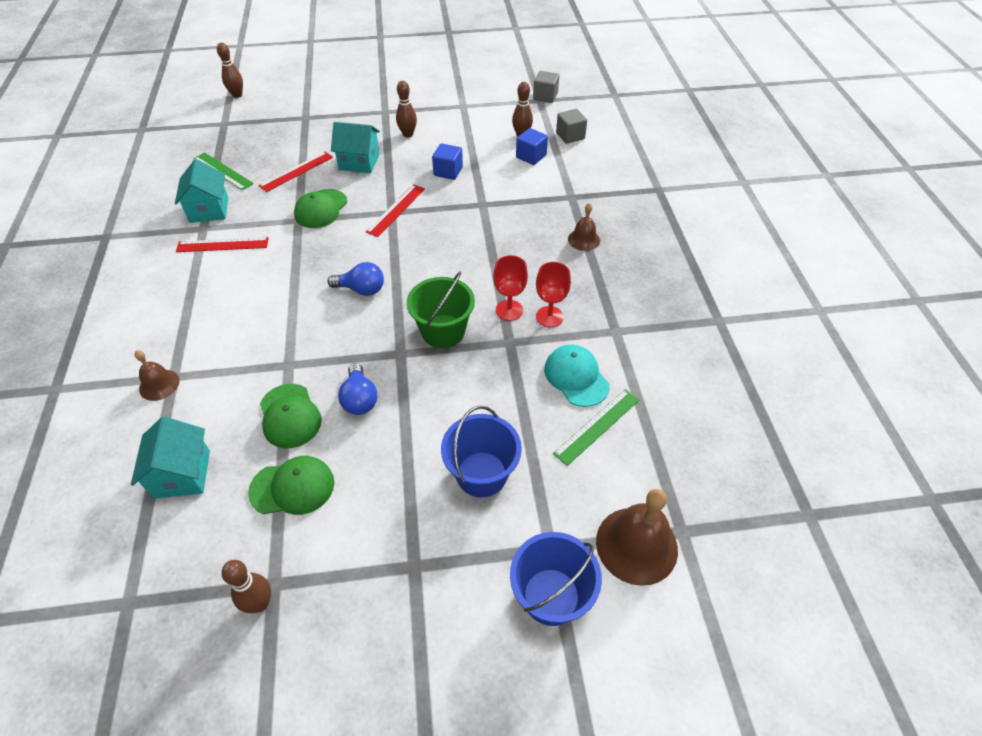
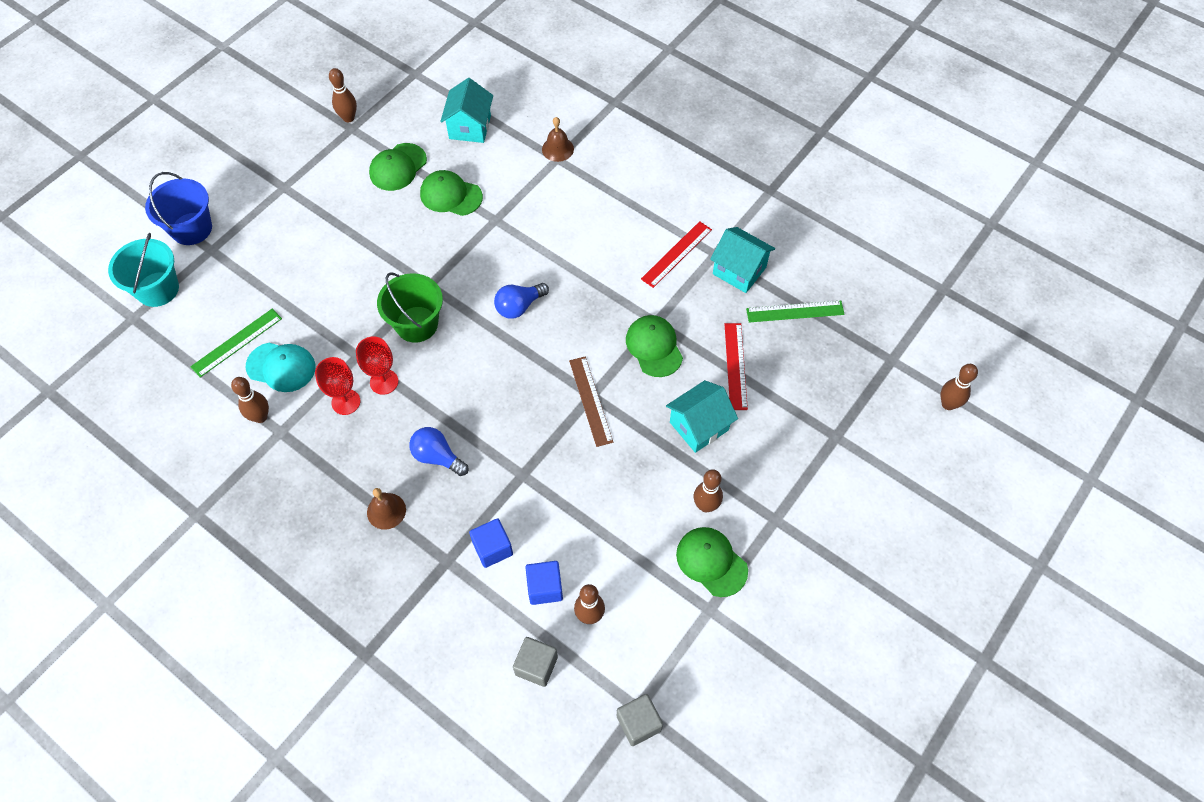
camera: 135 degrees right, 10 degrees up
turquoise house [131,417,210,499] -> turquoise house turned 60 degrees clockwise [440,78,493,143]
blue light bulb [338,363,377,415] -> blue light bulb moved to [409,427,468,476]
red ruler [366,184,425,237] -> brown ruler [569,357,613,447]
blue cube [432,143,463,180] -> blue cube moved to [469,518,513,568]
blue bucket [441,406,522,498] -> none
green ruler [553,389,639,466] -> green ruler turned 45 degrees clockwise [190,309,282,377]
brown bell [596,489,678,586] -> turquoise bucket [108,233,179,307]
none -> brown bowling pin [231,377,269,423]
none -> green cap [676,527,748,597]

